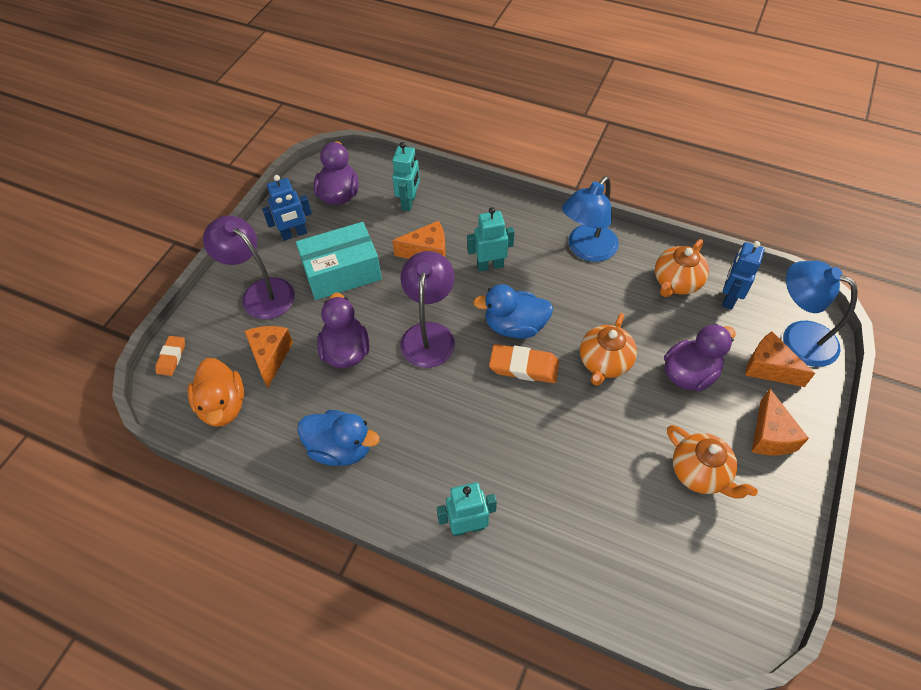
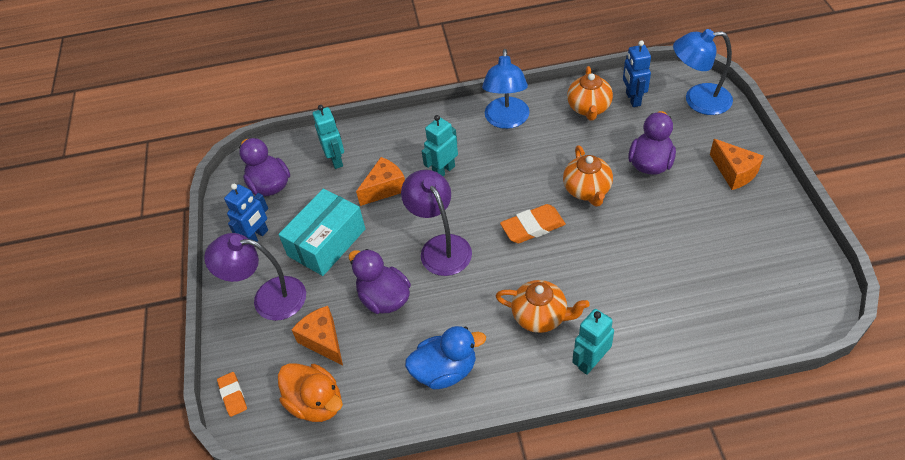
camera: 30 degrees left, 5 degrees down
blue duck [473,284,553,339] -> none
orange teapot [667,425,758,499] -> orange teapot moved to [495,280,590,333]
orange cheese [745,332,815,387] -> none

